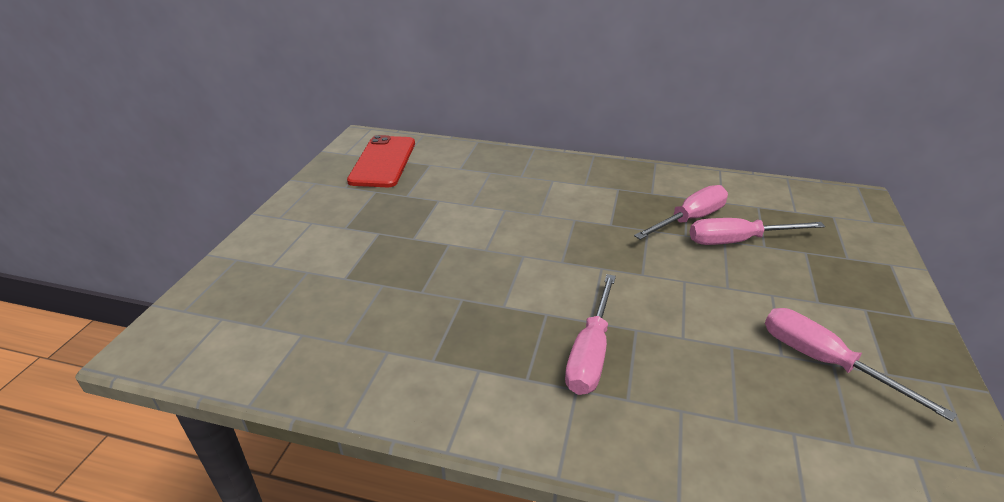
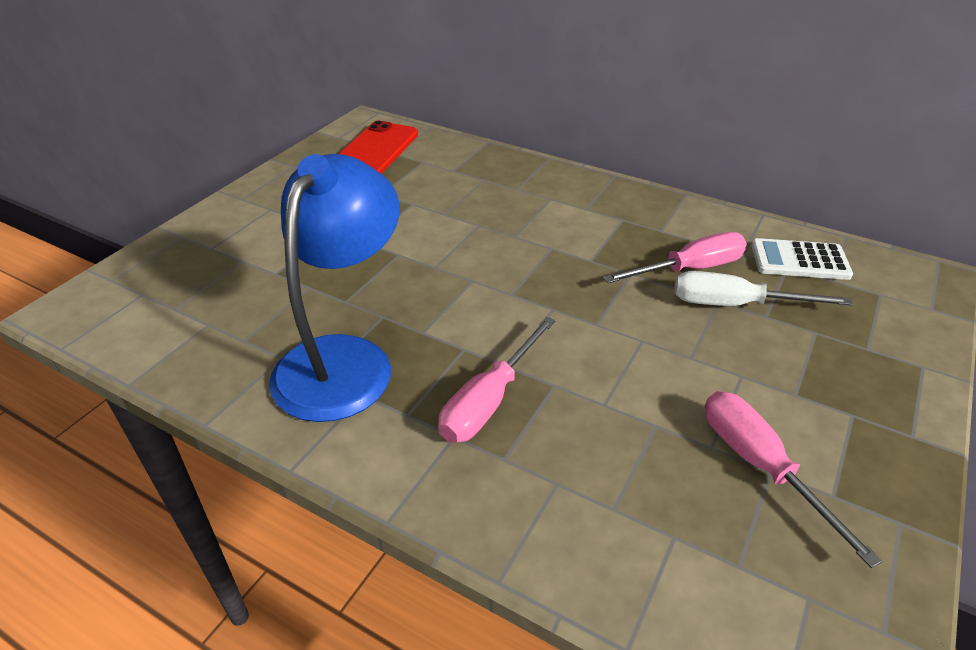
camera: 15 degrees right, 5 degrees up
pink screwdriver [690,218,825,245] -> white screwdriver [675,271,853,306]
none -> blue lamp [269,154,400,422]
none -> white calculator [751,238,853,280]

